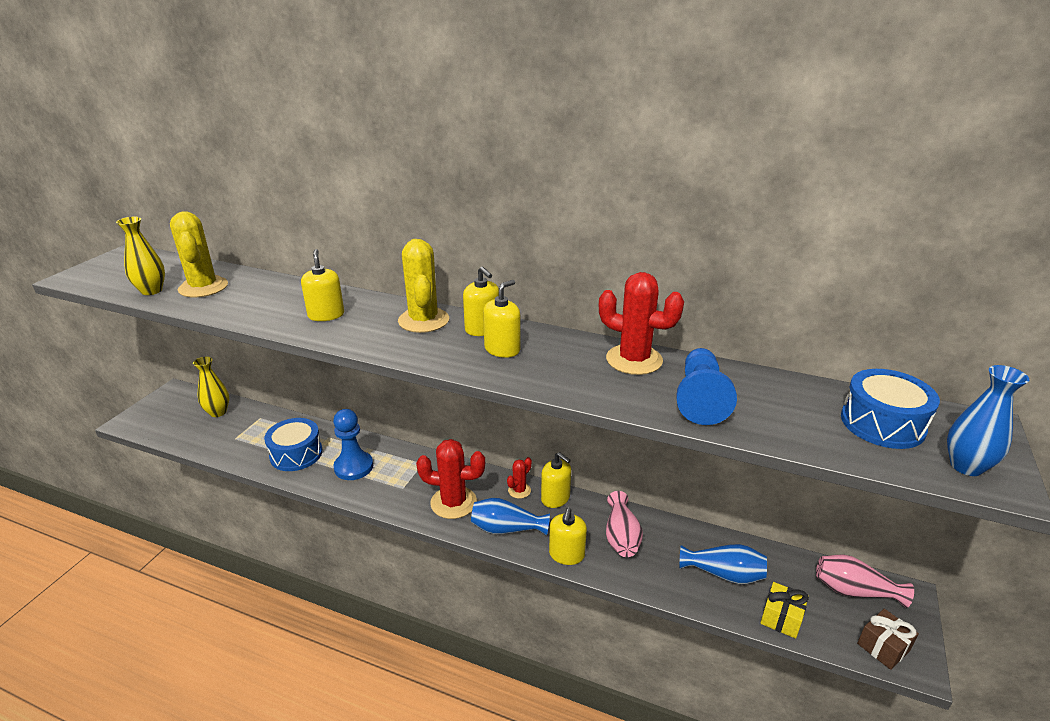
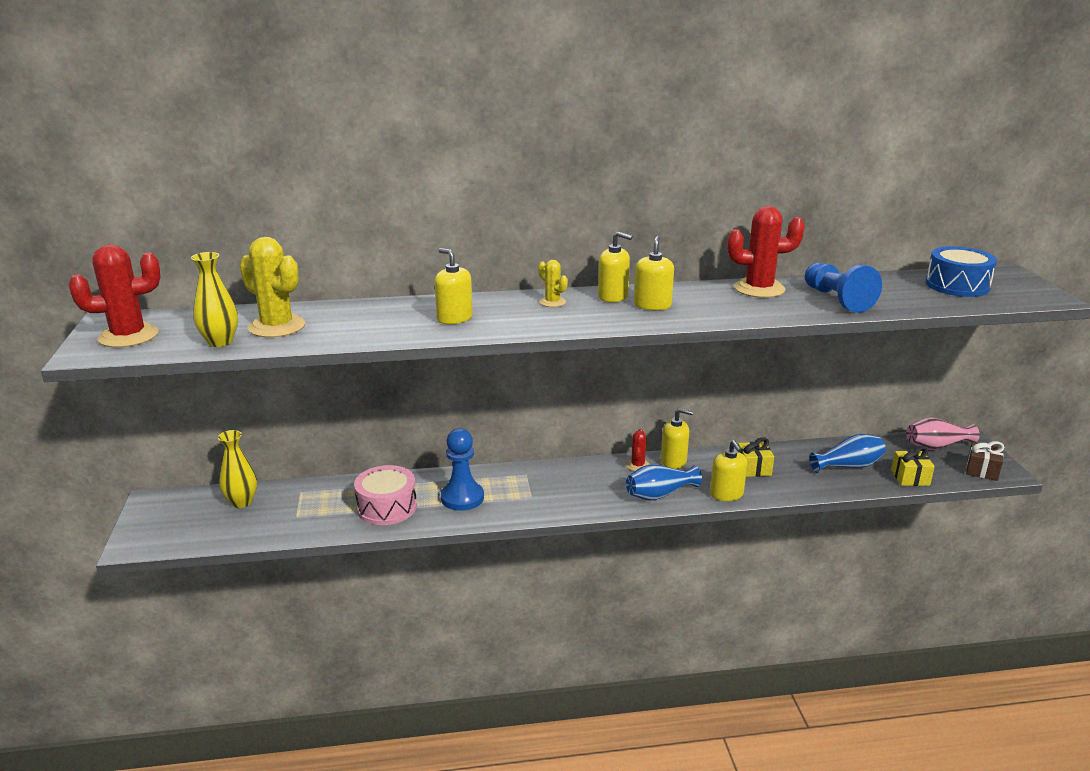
camera: 30 degrees left, 5 degrees down
blue drum [264,418,323,471] -> pink drum [354,465,417,525]
yellow cactus [398,239,449,333] -> yellow cactus [538,260,568,307], size x0.51
red cactus [416,439,485,519] -> red cactus moved to [69,245,160,348]
pink vase [606,491,643,557] -> yellow gift [737,437,774,477]
blue vase [947,365,1029,476] -> none

